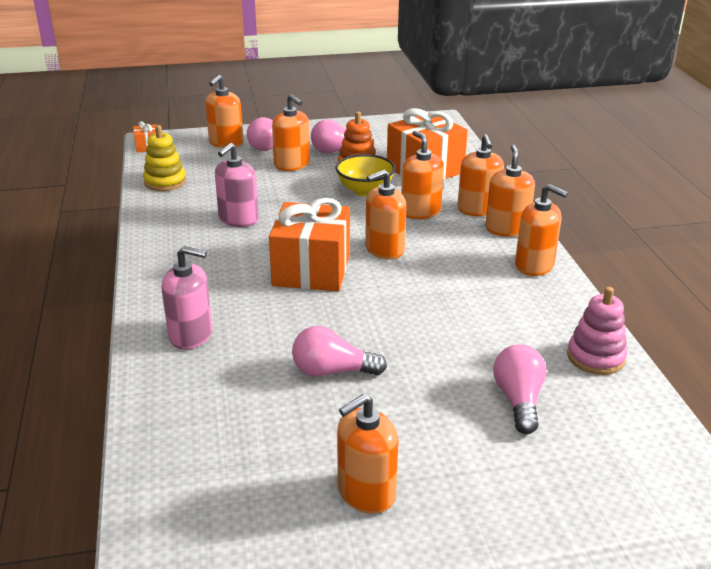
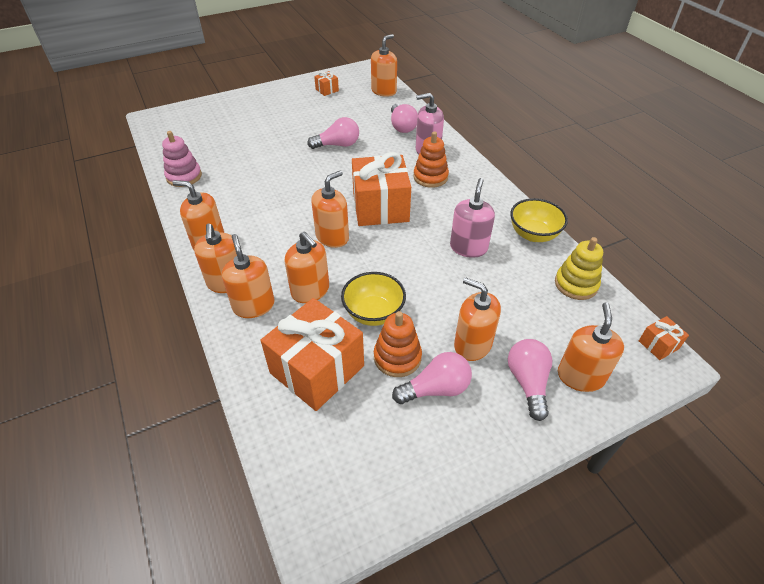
camera: 165 degrees right, 15 degrees up
orange soap dispenser [337,394,398,514] -> orange soap dispenser moved to [371,34,397,97]
pink light bulb [493,345,547,434] -> pink light bulb moved to [391,104,418,133]
none -> orange gift [314,71,339,96]
none -> orange stacking toy [414,131,449,188]
none -> yellow bowl [510,198,568,242]

